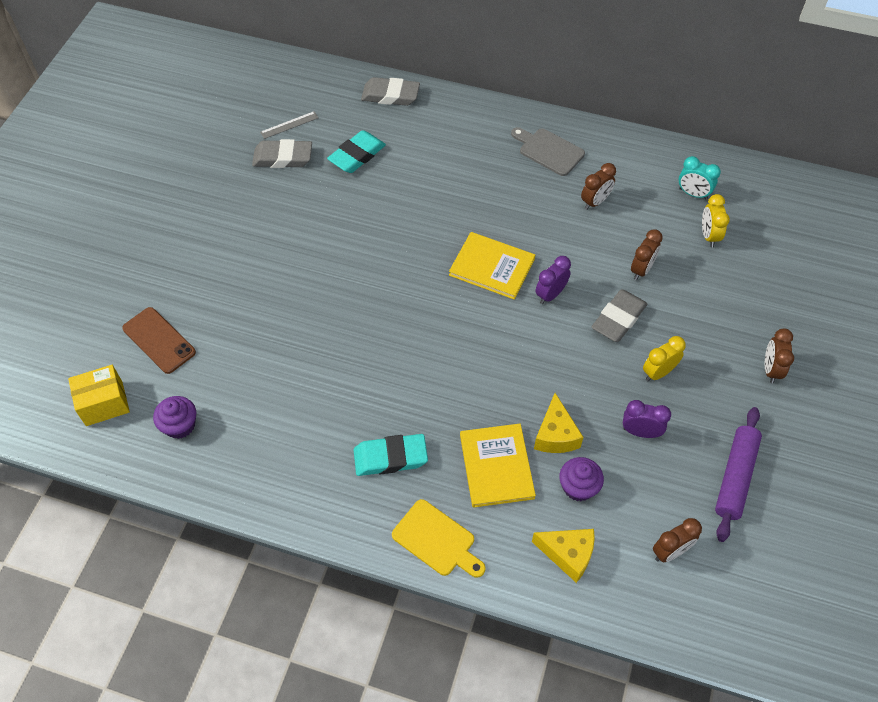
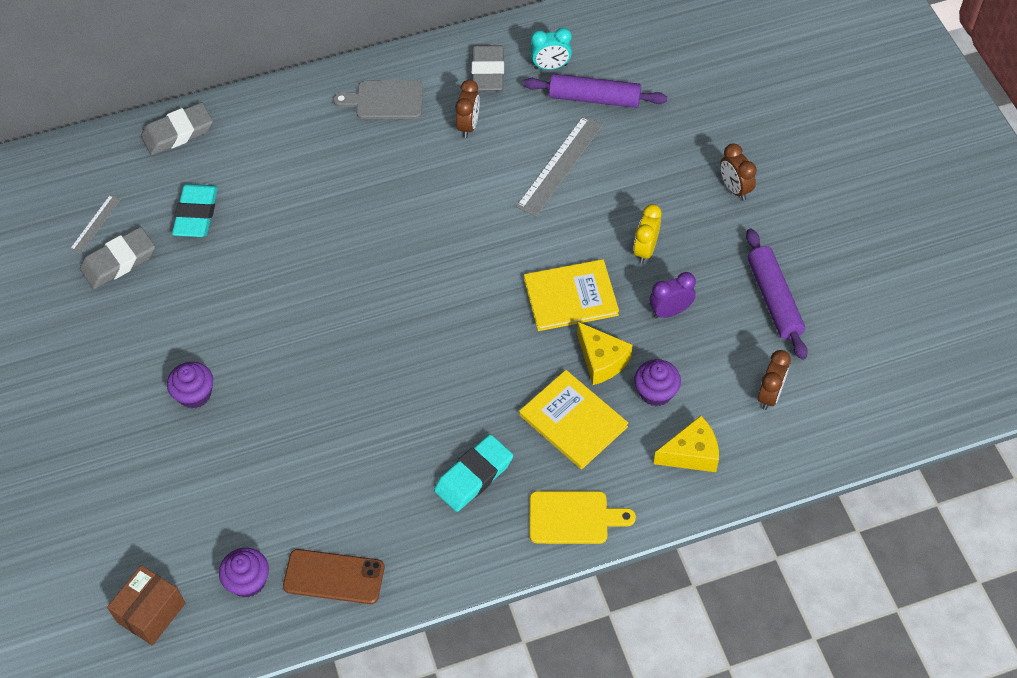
camera: 35 degrees left, 0 degrees up
yellow box [68,365,130,426] -> brown box [107,565,185,645]
brown phone [122,307,196,374] -> brown phone moved to [283,549,384,604]
yellow book [449,232,535,300] -> yellow book moved to [524,259,619,331]
purple clock [536,256,571,304] -> none
grey eraser [592,289,647,342] -> grey eraser moved to [471,45,504,91]
brown clock [631,229,663,280] -> grey ruler [516,116,603,217]
yellow clock [702,194,730,247] -> purple rolling pin [523,74,667,108]
none -> purple cupcake [167,362,213,408]

